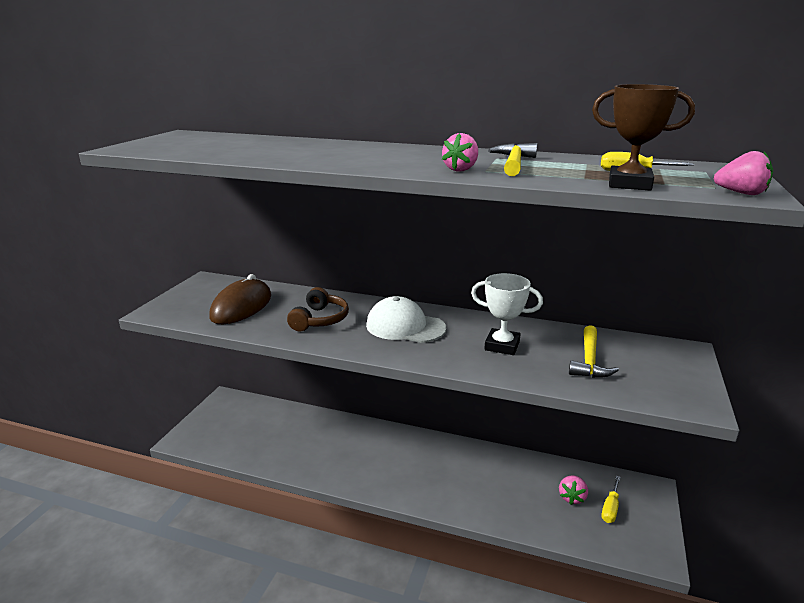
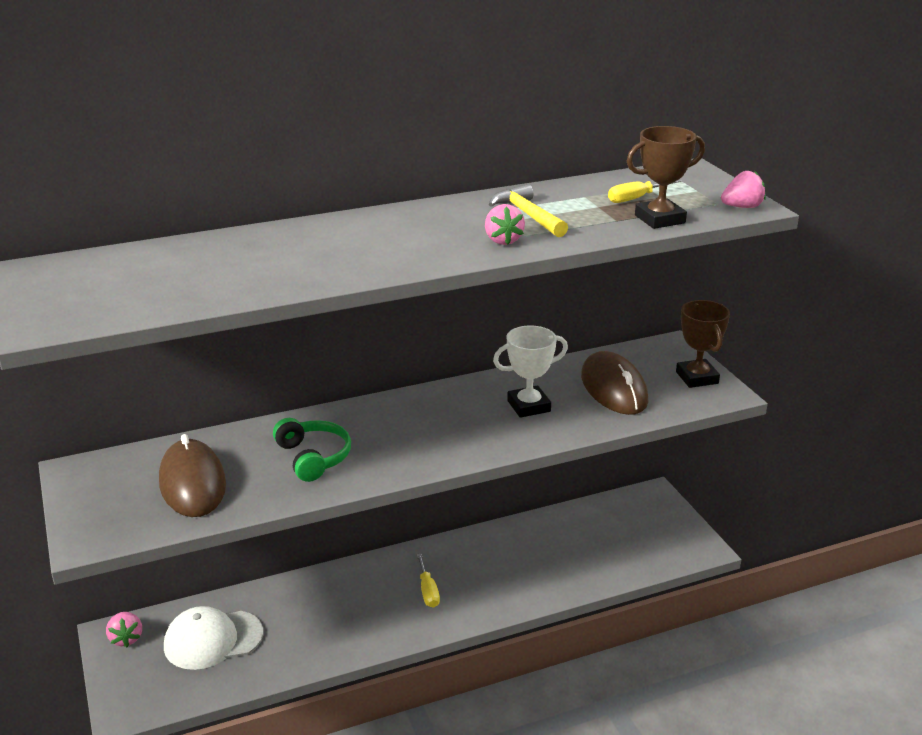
camera: 40 degrees left, 5 degrees up
brown headphones [287,287,349,331] -> green headphones [273,418,351,482]
white cap [366,296,447,343] -> white cap moved to [164,606,263,670]
pink strawberry [559,475,588,505] -> pink strawberry moved to [106,612,142,647]
yellow hammer [569,325,619,378] -> brown mouse [581,351,648,415]
yellow screwdriver [602,476,621,523] -> yellow screwdriver moved to [417,554,440,608]
none -> brown trophy [676,300,730,388]

